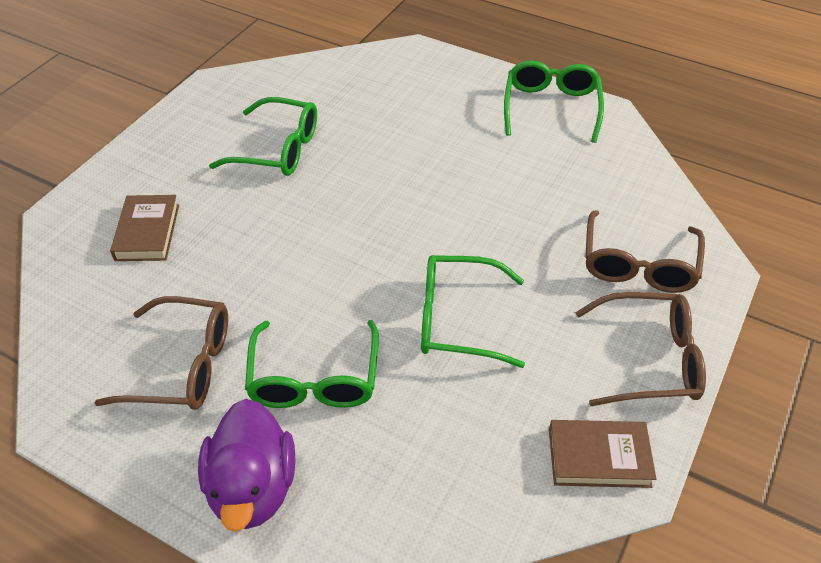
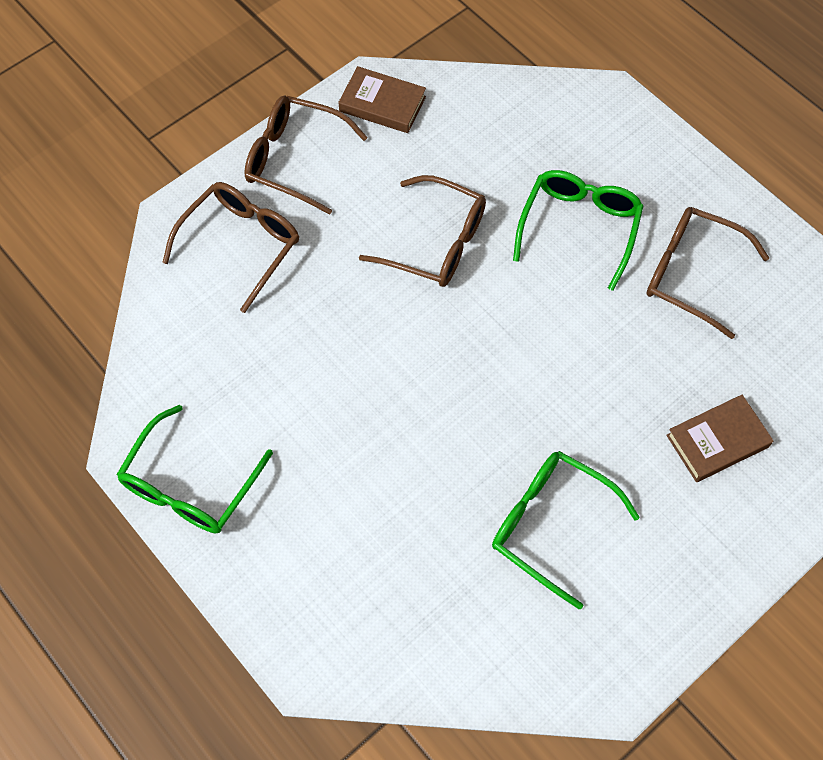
camera: 160 degrees left, 15 degrees up
brown book [110,195,179,261] -> brown book turned 45 degrees clockwise [666,395,774,482]
purple duck [198,399,295,532] -> none
green glasses [421,255,525,368] -> brown glasses [359,175,486,287]

